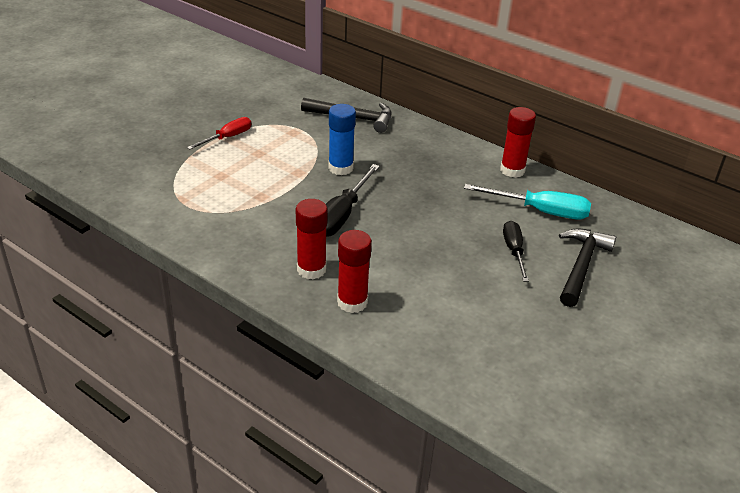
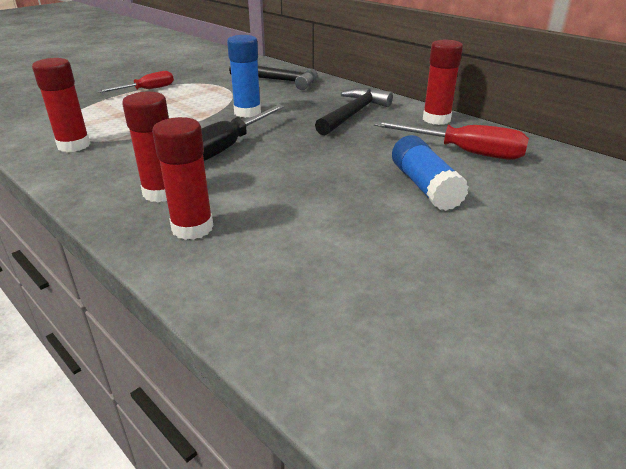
camera: 10 degrees right, 5 degrees down
turquoise screwdriver [464,184,591,220] -> red screwdriver [374,121,529,160]
black screwdriver [503,221,529,282] -> blue glue stick [392,135,469,211]
black hammer [559,229,616,307] -> black hammer moved to [315,88,393,135]
none -> red glue stick [32,58,91,152]

